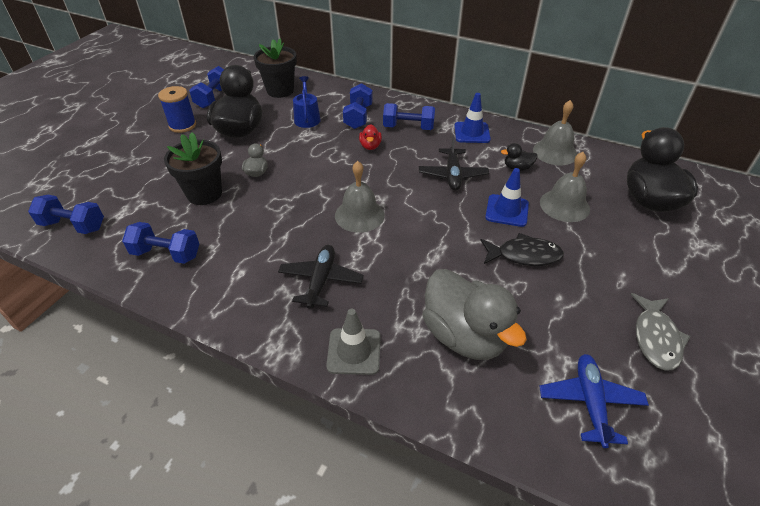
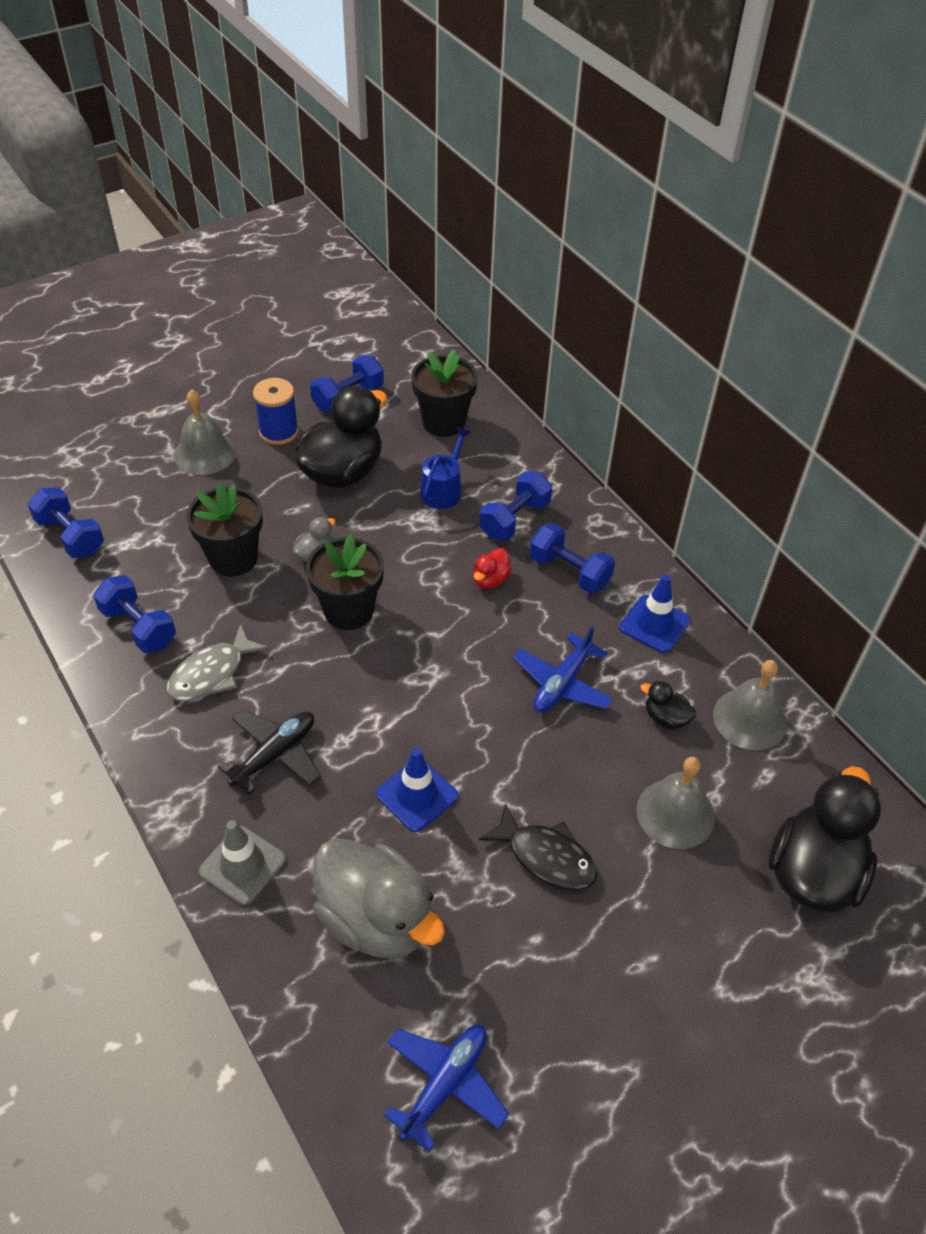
camera: 30 degrees right, 5 degrees up
grey bell [335,161,385,233] -> grey bell moved to [174,390,236,475]
black plane [419,136,489,190] -> blue plane [513,625,614,712]
grey duck [422,269,527,360] -> grey duck turned 45 degrees counterclockwise [313,838,445,959]
blue traffic cone [485,168,529,227] -> blue traffic cone moved to [376,748,458,832]
grey fish [630,293,690,371] -> grey fish moved to [166,624,269,701]
none -> black flower pot [306,534,384,630]

